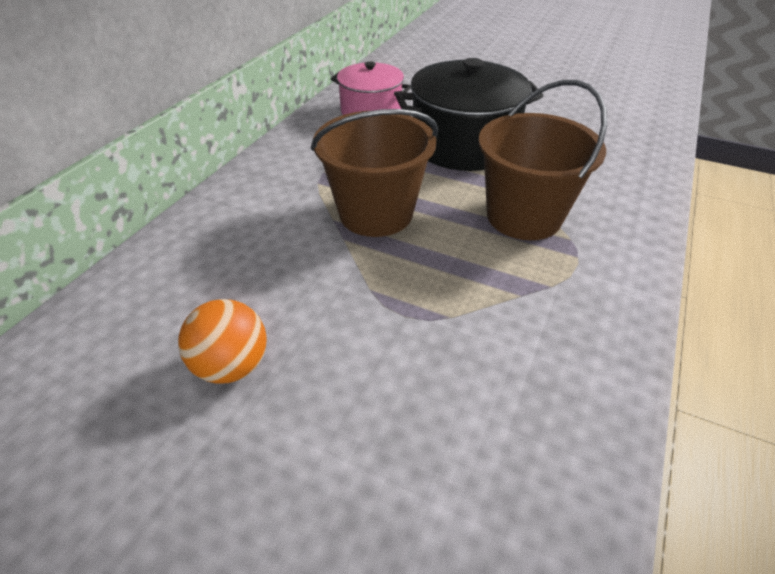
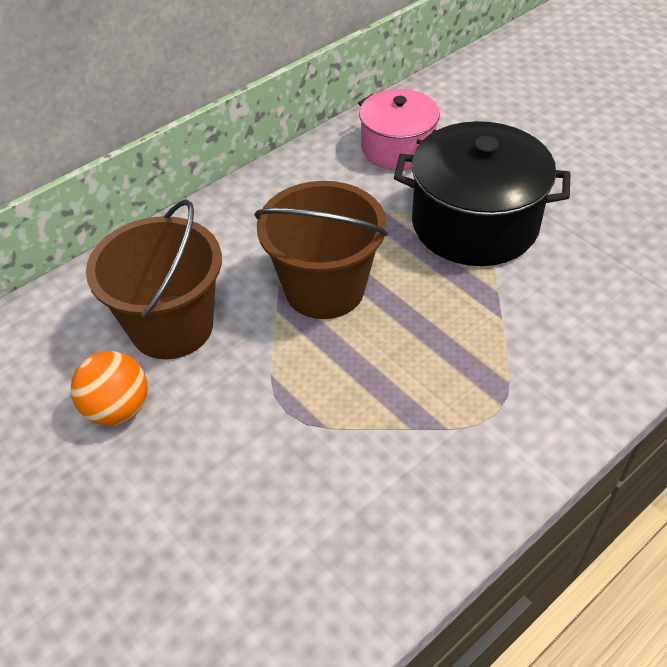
camera: 25 degrees right, 5 degrees up
brown bucket [478,80,607,240] -> brown bucket moved to [86,199,222,359]

